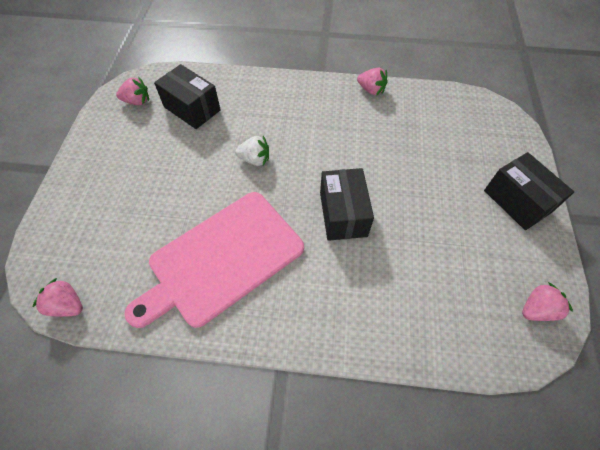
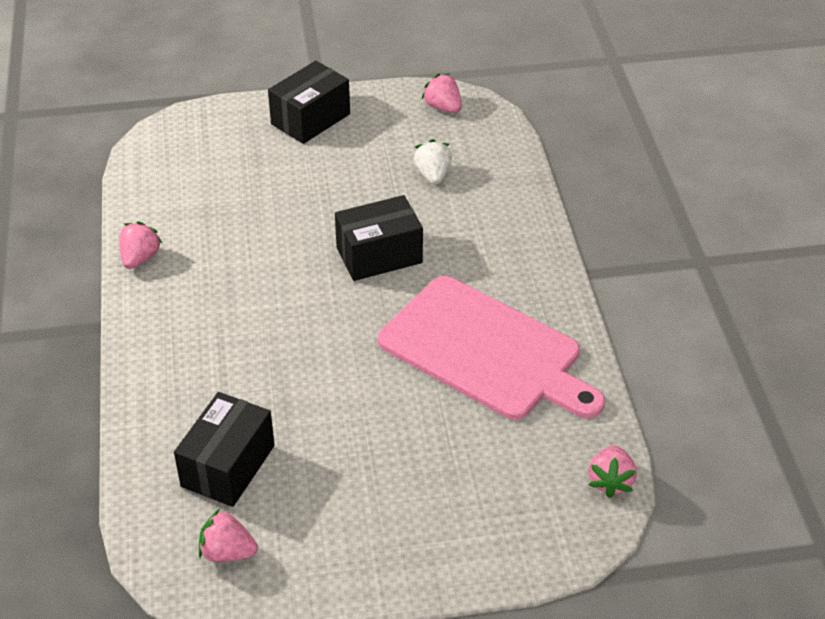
camera: 105 degrees left, 15 degrees down
pink strawberry [116,77,149,105] -> pink strawberry turned 60 degrees counterclockwise [199,509,258,562]
white strawberry [235,136,269,166] -> white strawberry moved to [414,139,452,185]

